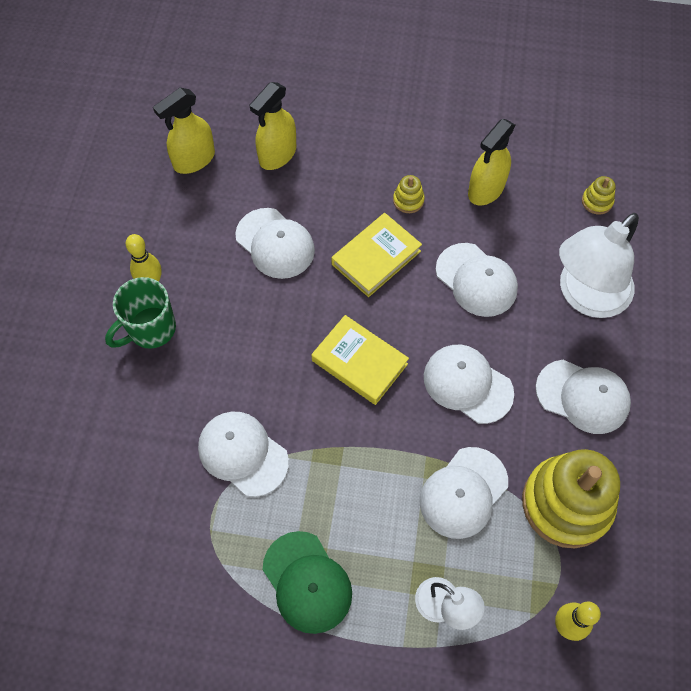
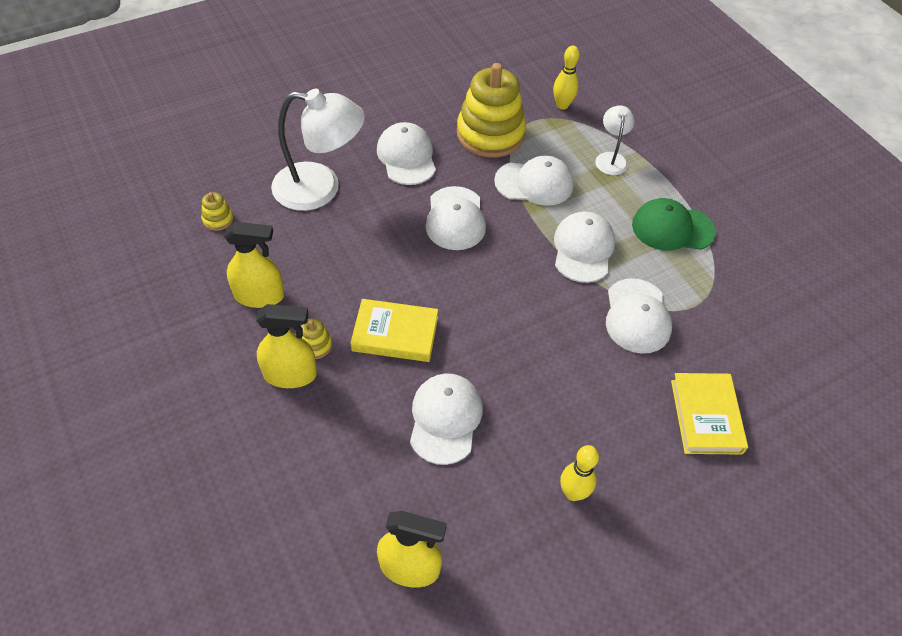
camera: 130 degrees left, 10 degrees down
green mug [105,277,176,349] -> none
yellow spray bottle [250,82,296,170] -> yellow spray bottle moved to [256,304,317,388]
green cap [262,531,352,634] -> green cap turned 105 degrees counterclockwise [632,198,716,251]
yellow book [311,315,409,405] -> yellow book moved to [671,373,748,454]
white cap [436,243,518,317] -> white cap moved to [554,211,615,283]

